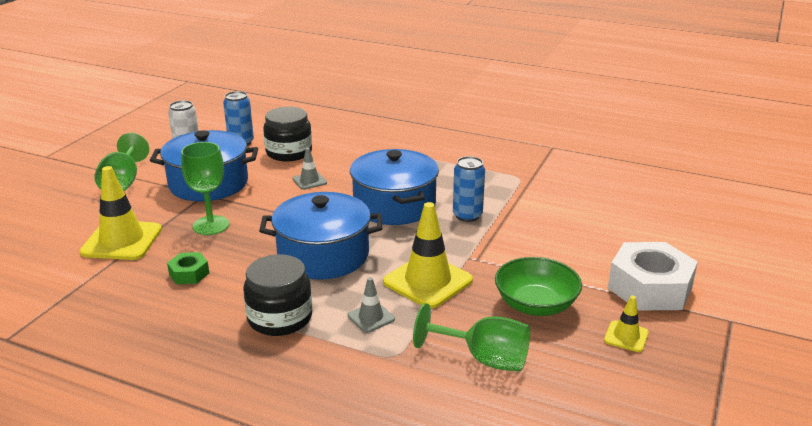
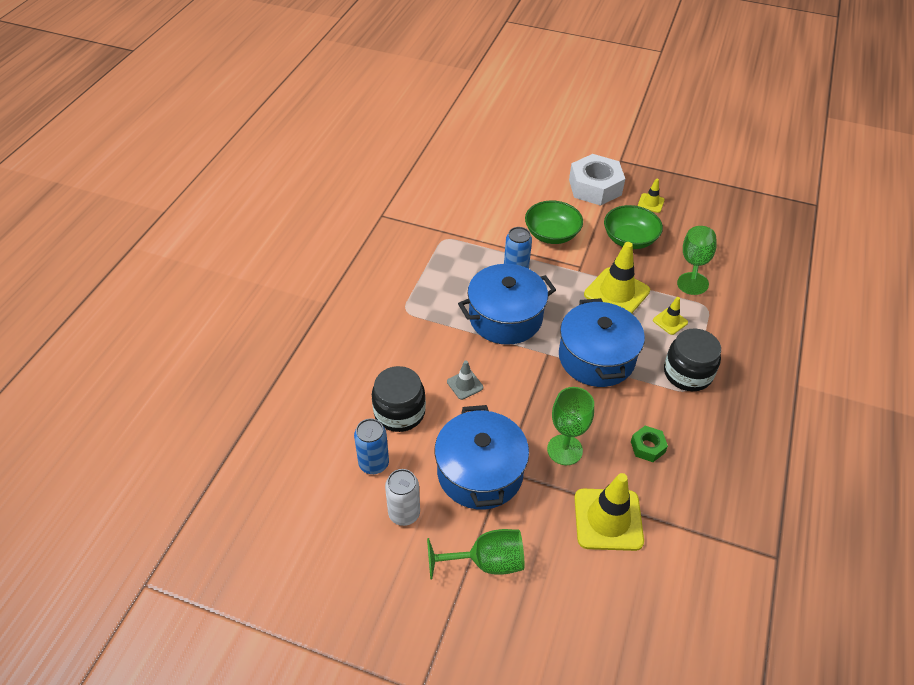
camera: 95 degrees left, 20 degrees up
grey traffic cone [348,277,395,333] -> yellow traffic cone [653,297,688,335]
none -> green bowl [525,200,583,244]

